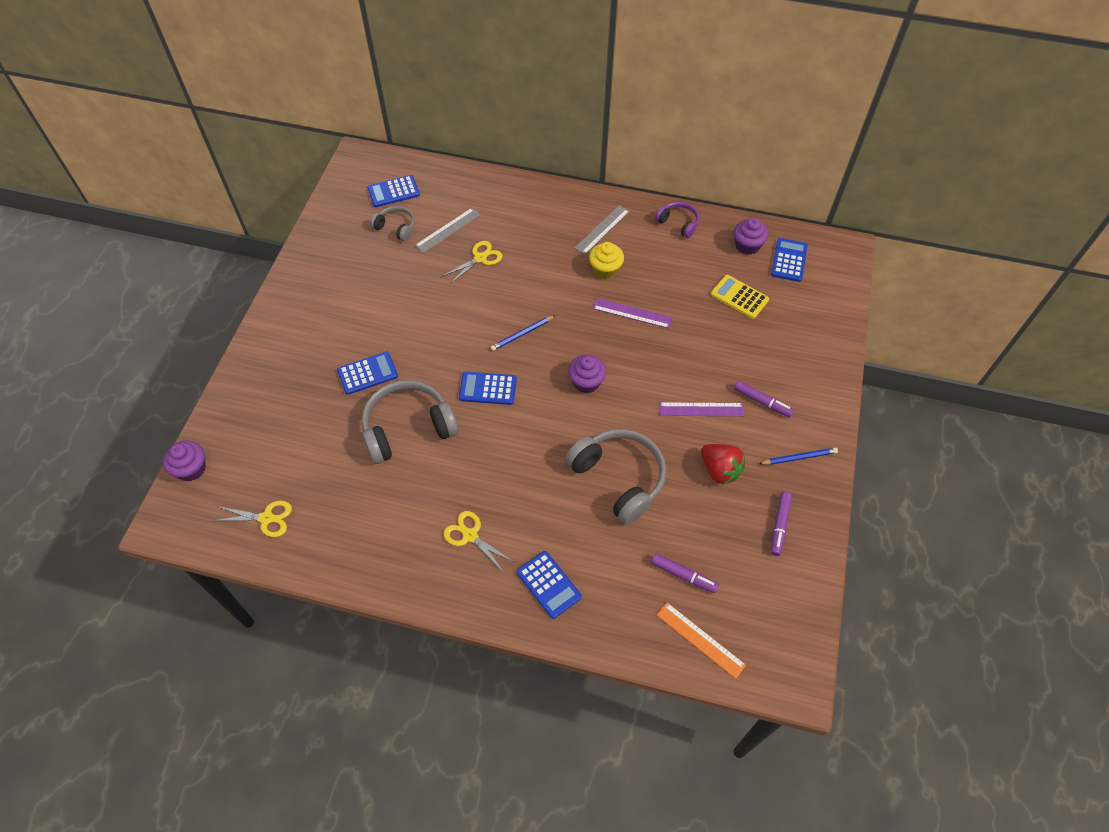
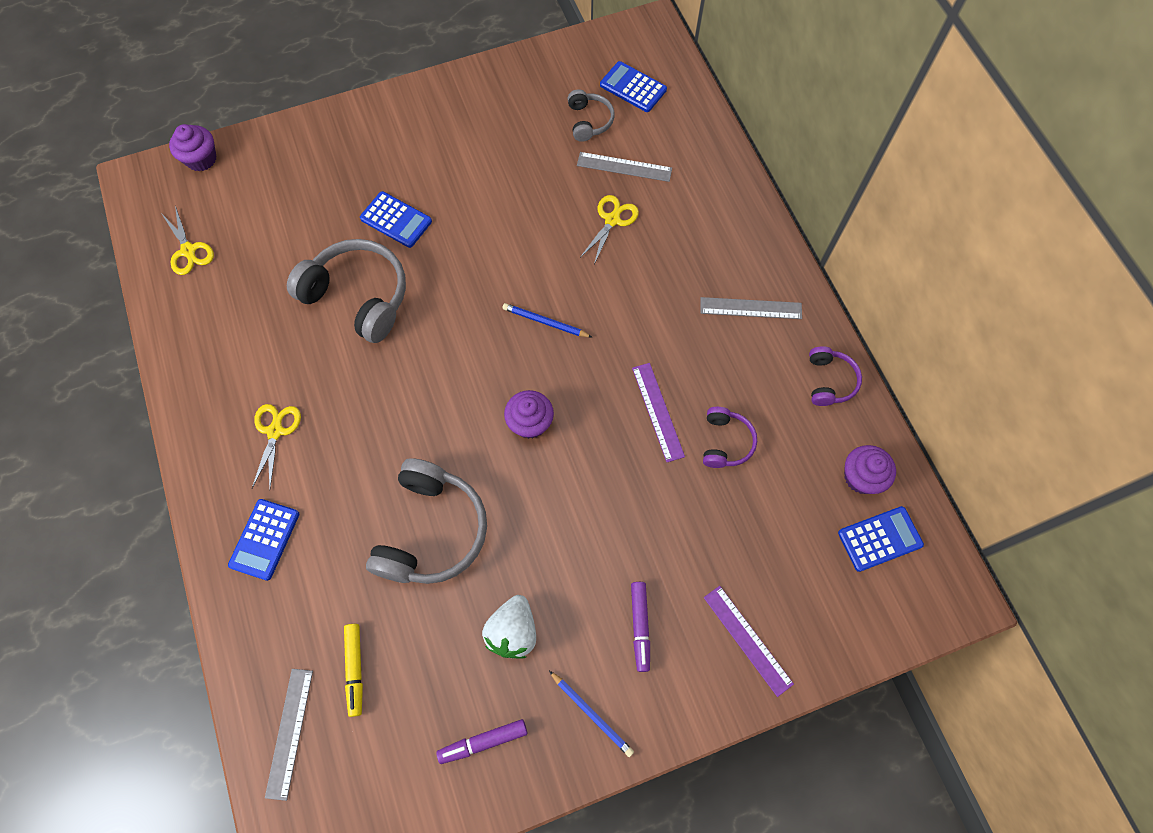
camera: 55 degrees right, 10 degrees up
yellow scissors [443,241,503,284] -> yellow scissors turned 75 degrees counterclockwise [580,195,639,264]
blue calculator [459,372,517,405] -> none
yellow cupcake [589,242,624,279] -> none
purple marker [651,553,719,593] -> yellow marker [344,624,363,717]
orange ruler [657,603,746,679] -> grey ruler [265,669,313,801]
purple ruler [659,402,745,416] -> purple ruler moved to [704,586,794,697]
red strawberry [701,444,745,485] -> white strawberry [482,595,536,659]
yellow calculator [711,275,769,319] -> none
none -> purple headphones [703,407,757,468]

